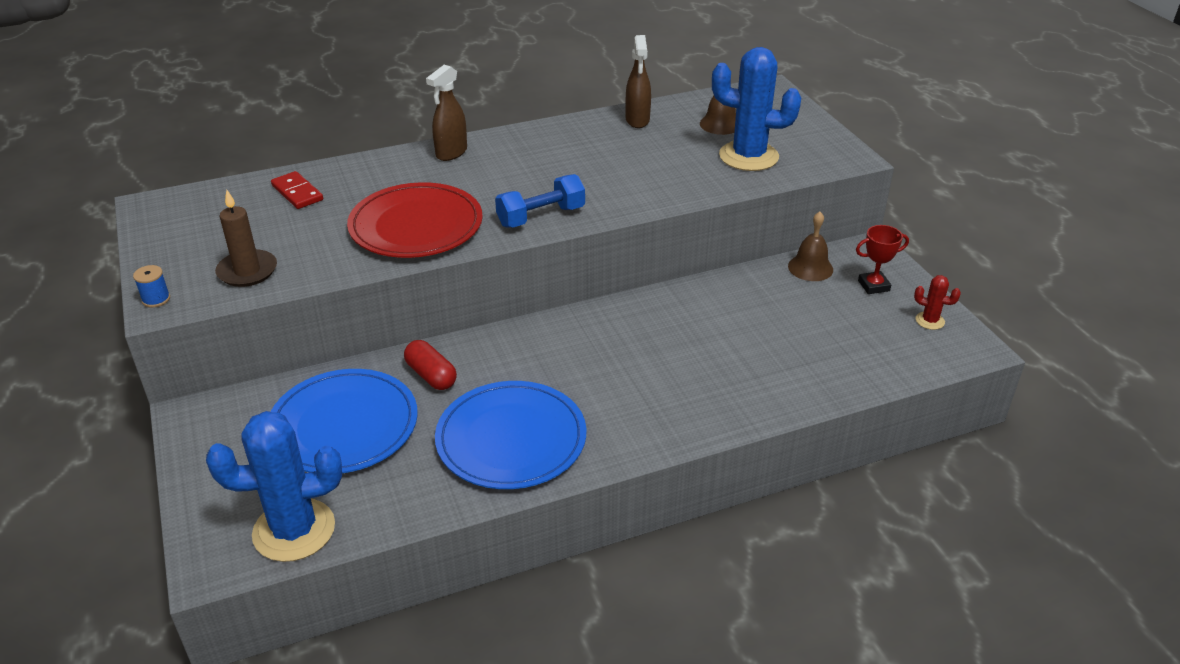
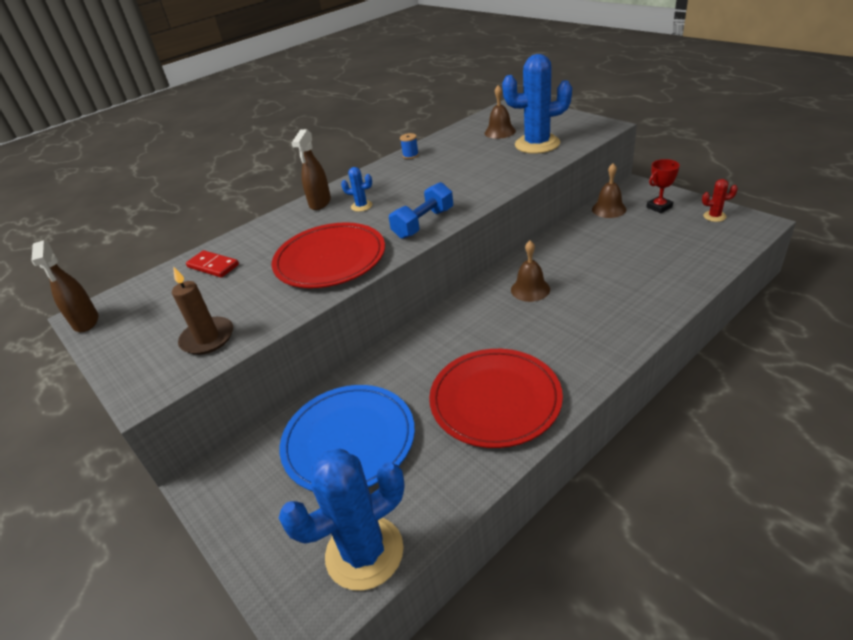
camera: 15 degrees left, 0 degrees up
blue spool [133,265,170,307] -> blue spool moved to [400,133,419,159]
red capsule [404,340,457,390] -> none
blue plate [435,381,586,489] -> red plate [429,349,563,448]
brown spray bottle [626,35,651,128] -> brown spray bottle moved to [31,240,98,332]
none -> blue cactus [341,167,372,212]
none -> brown bell [511,241,550,302]

